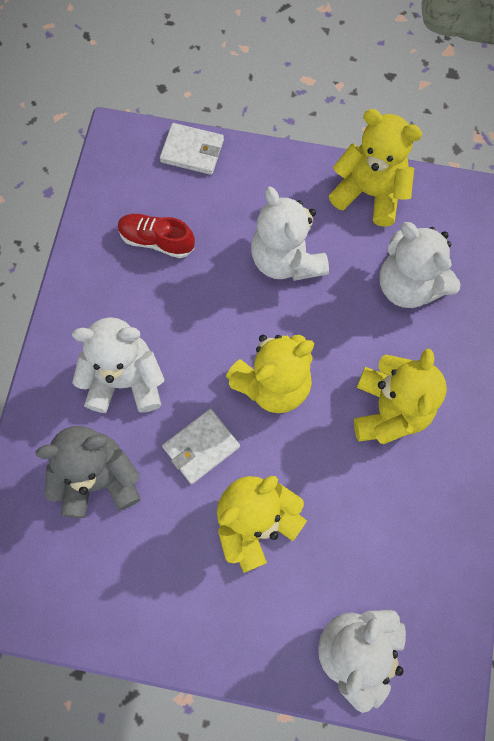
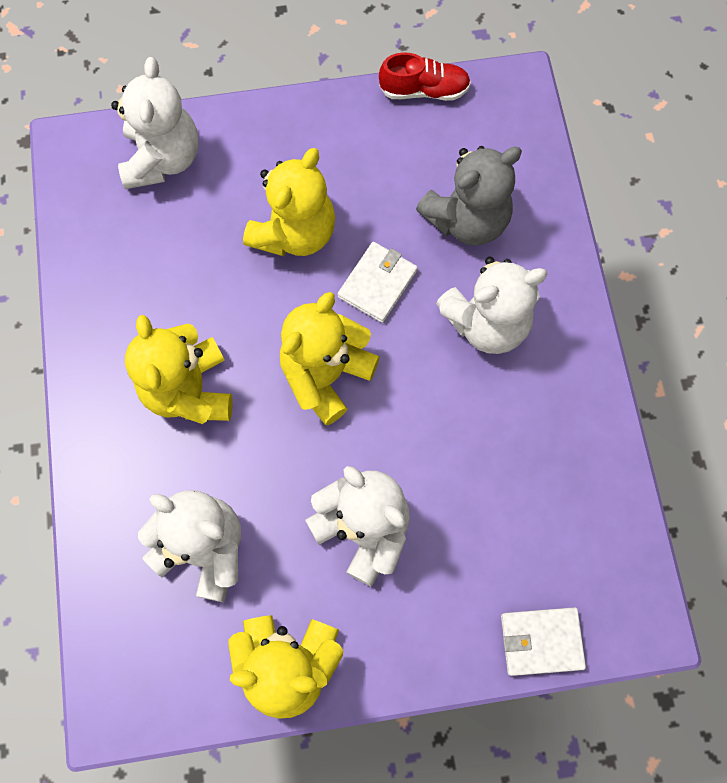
camera: 160 degrees right, 0 degrees up
red shoe [118,214,195,258] -> red shoe moved to [379,52,471,101]

